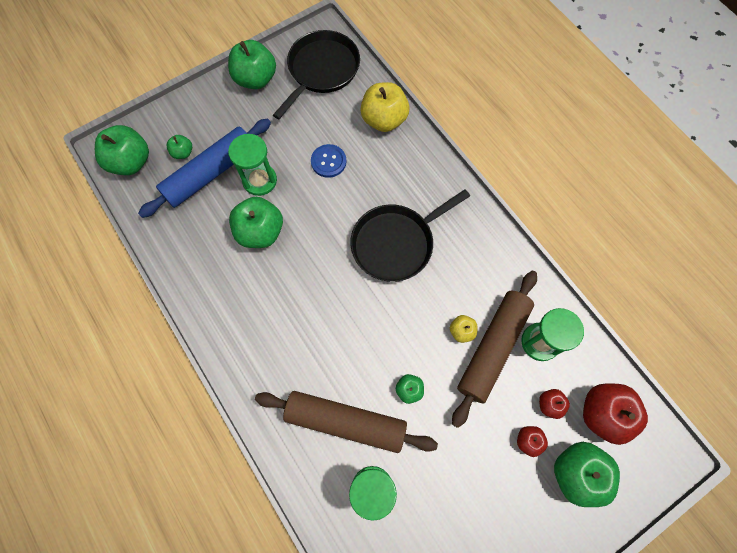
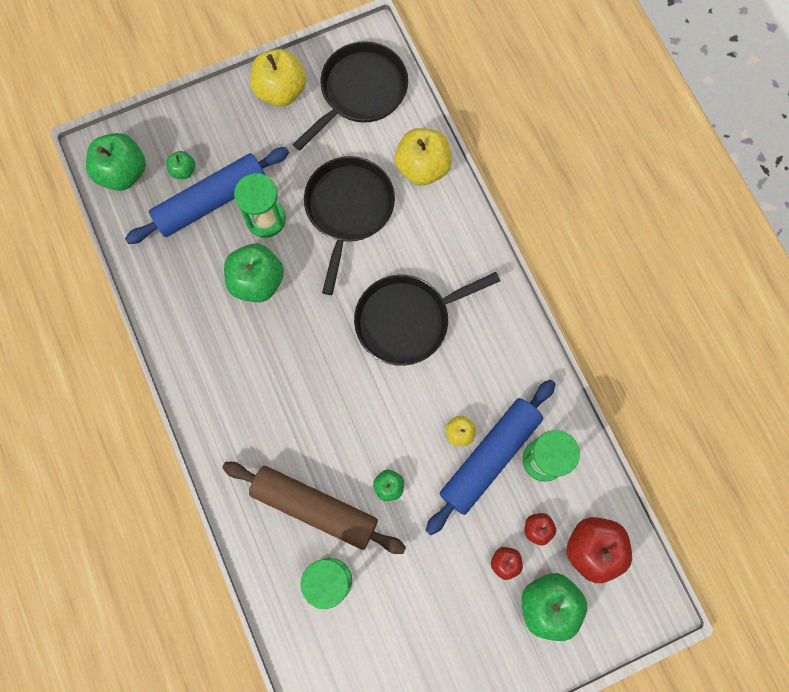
camera: 10 degrees right, 5 degrees up
green apple [228,40,276,89] -> yellow apple [250,49,307,106]
blue button [311,144,347,178] -> black pan [304,156,395,295]
brown rolling pin [452,271,537,428] -> blue rolling pin [426,380,555,535]

